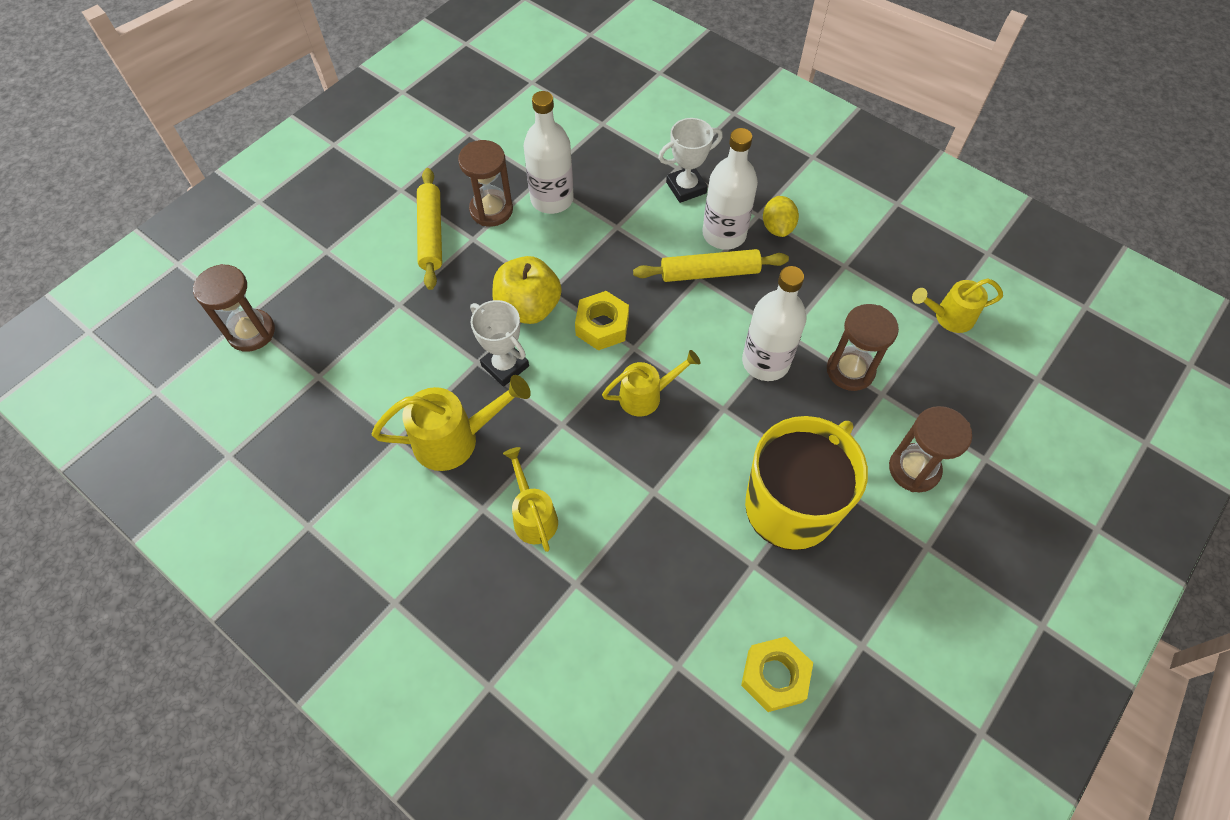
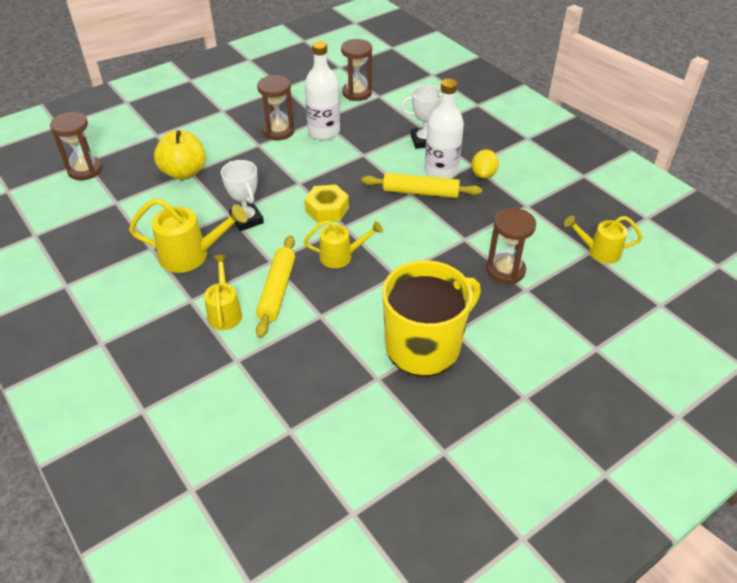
camera: 15 degrees right, 15 degrees down
yellow rolling pin [417,168,442,290] -> yellow rolling pin moved to [256,235,295,338]
yellow apple [493,256,562,324] -> yellow apple moved to [154,130,206,180]
yellow nut [741,636,813,712] -> none
white bottle [742,266,807,381] -> none
brown hourglass [889,406,972,492] -> brown hourglass moved to [341,39,372,101]

